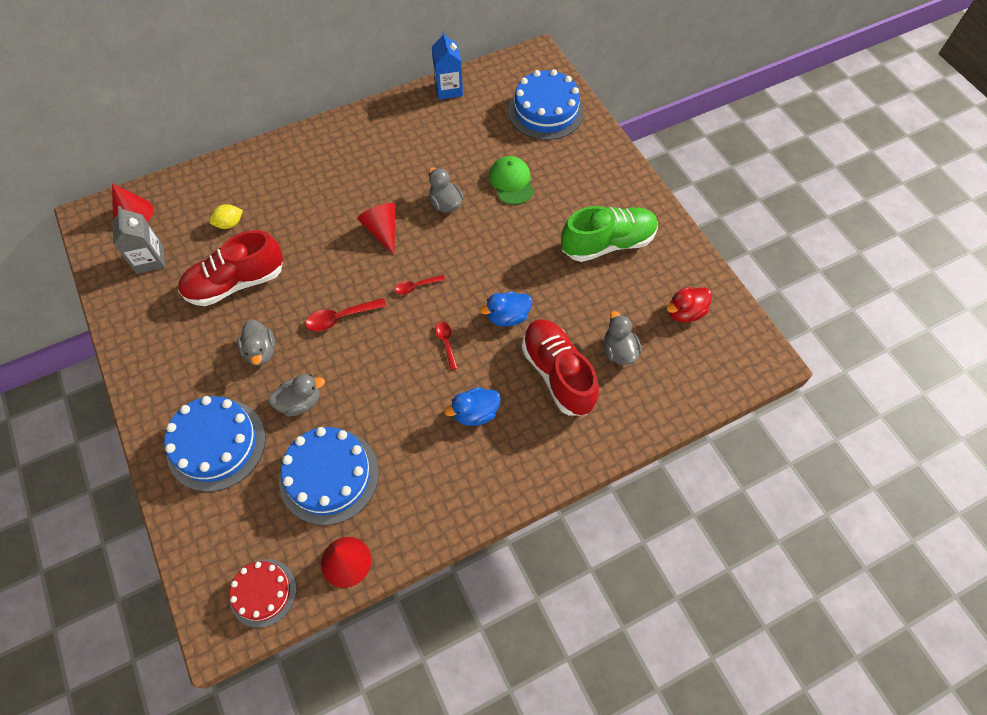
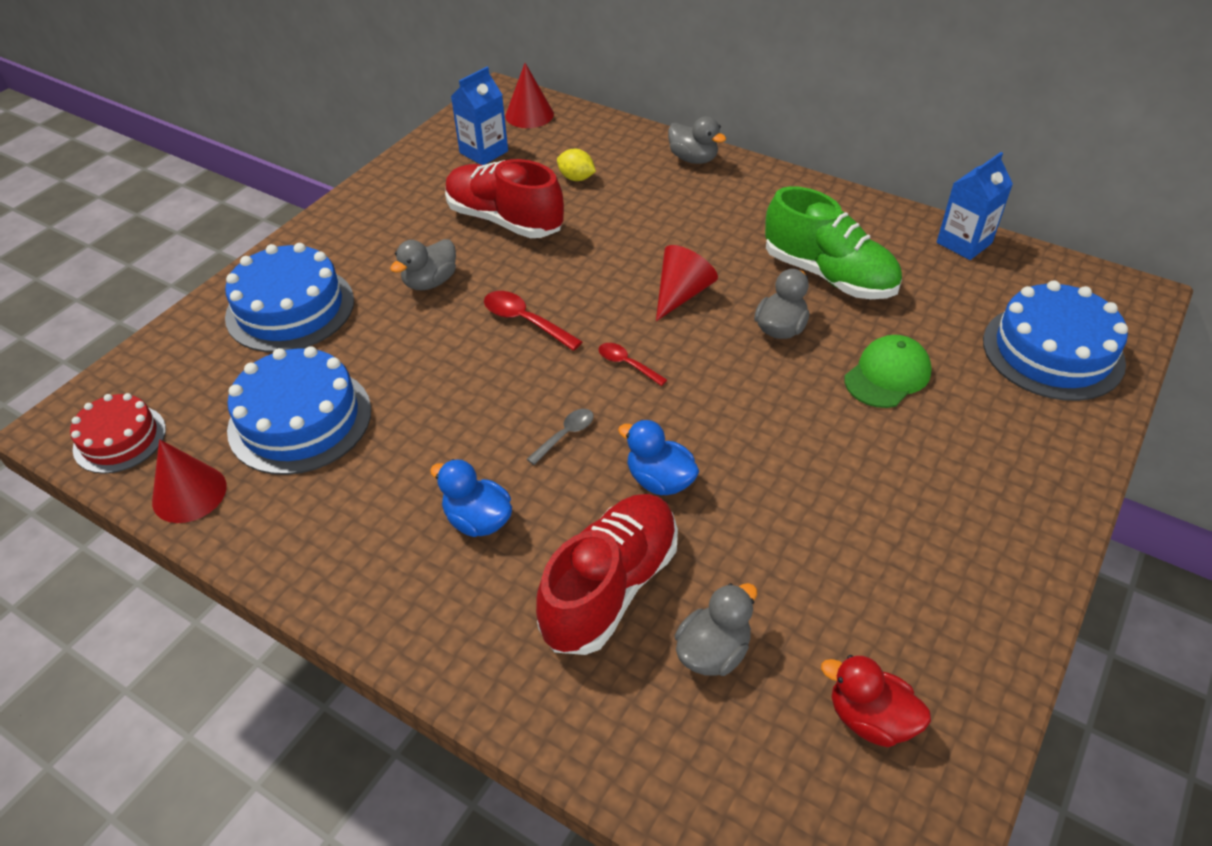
camera: 60 degrees right, 15 degrees down
grey carton [112,206,165,274] -> blue carton [451,67,508,165]
grey duck [268,374,325,416] -> grey duck moved to [668,116,726,164]
red spoon [435,322,457,370] -> grey spoon [527,409,594,465]
green shoe [561,206,658,262] -> green shoe moved to [765,186,902,299]

